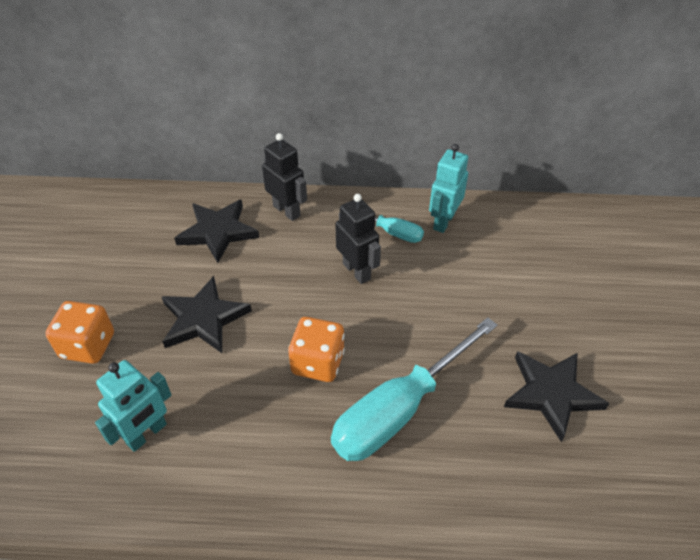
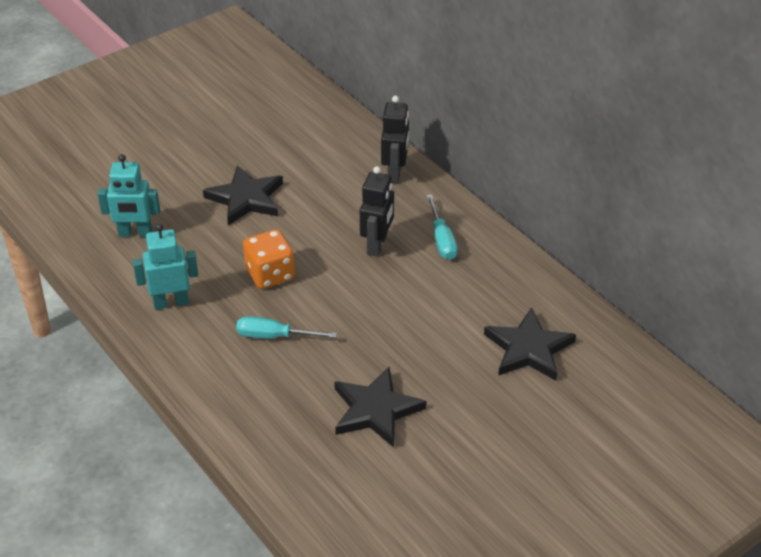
camera: 50 degrees right, 5 degrees down
orange dice [45,301,114,364] -> none
black star [174,199,259,263] -> black star moved to [484,307,576,381]
turquoise screwdriver [331,317,497,461] -> turquoise screwdriver [236,316,337,339], size x0.51
turquoise robot [429,144,468,233] -> turquoise robot moved to [133,223,198,310]

